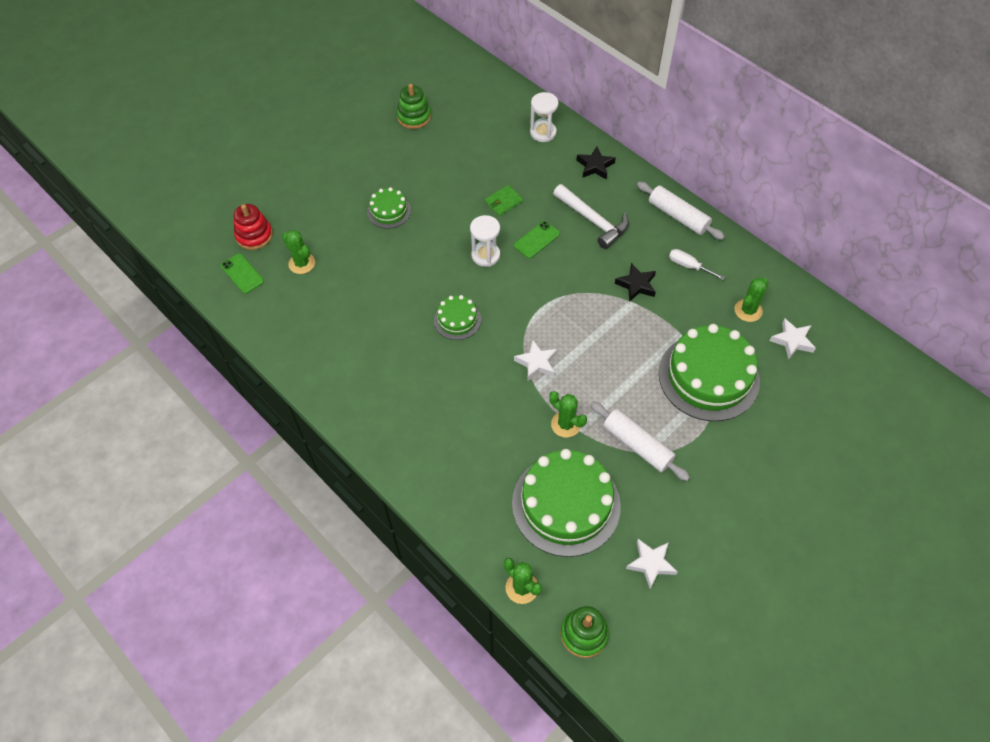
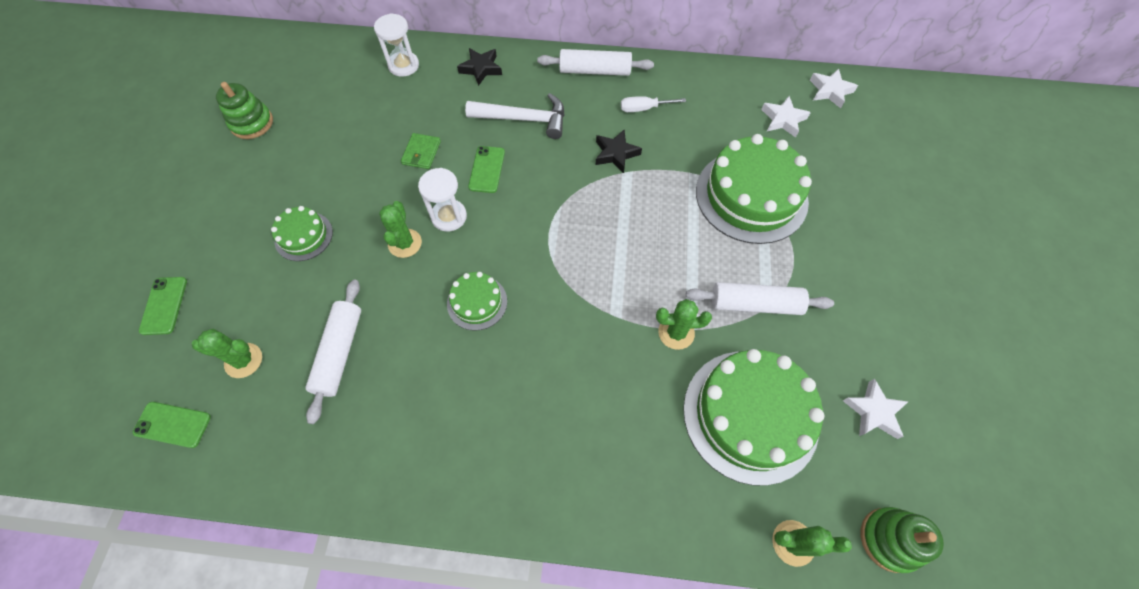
camera: 40 degrees left, 5 degrees up
red stacking toy [234,204,273,250] -> none
white star [514,340,557,381] -> white star moved to [810,68,858,108]
green cactus [734,278,769,322] -> green cactus moved to [379,201,422,258]
none -> green phone [139,277,187,335]
none -> white rolling pin [305,280,361,424]

